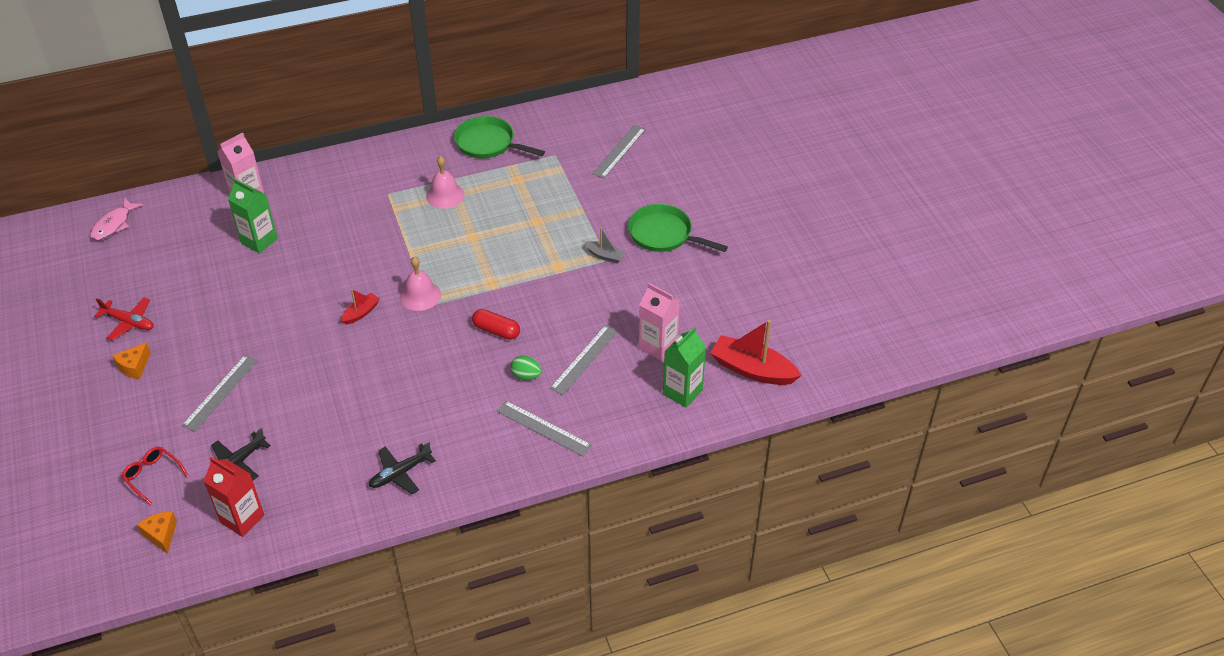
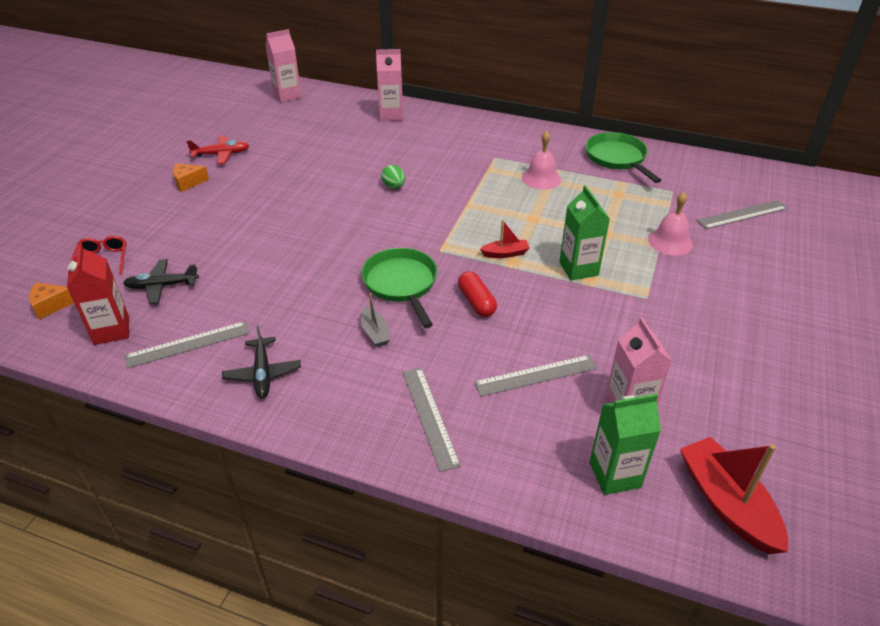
camera: 40 degrees right, 5 degrees down
pink fish [90,198,143,241] -> pink carton [265,29,302,102]
red plane [94,297,154,341] -> red plane turned 75 degrees counterclockwise [186,135,249,164]
orange cheese [137,511,177,554] -> orange cheese turned 120 degrees counterclockwise [29,283,74,320]
grey ruler [182,355,258,432] -> grey ruler moved to [125,321,249,369]
green carton [228,178,278,253] -> green carton moved to [559,185,610,281]
red boat [341,289,380,325] -> red boat moved to [480,220,530,258]
black plane [369,442,436,494] -> black plane turned 105 degrees counterclockwise [222,326,301,398]
pink bell [400,256,441,311] -> pink bell moved to [648,192,693,256]
green egg [511,356,542,380] -> green egg moved to [381,165,405,189]
grey boat [584,227,626,263] -> grey boat moved to [361,293,391,347]
green pan [628,204,728,252] -> green pan moved to [361,248,438,328]

